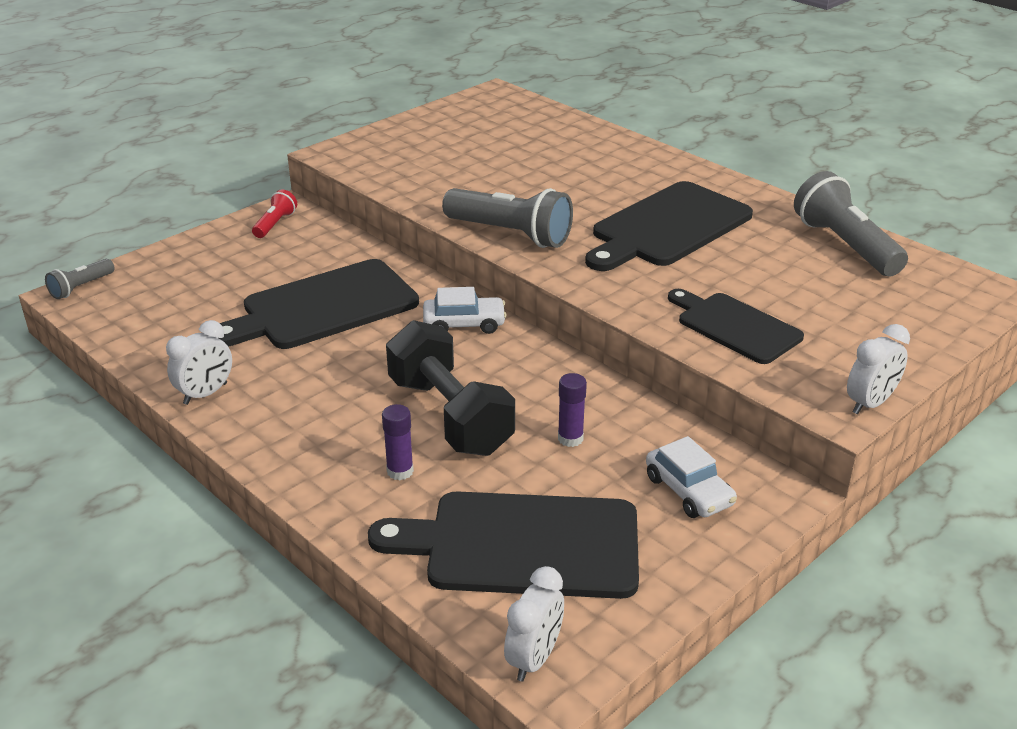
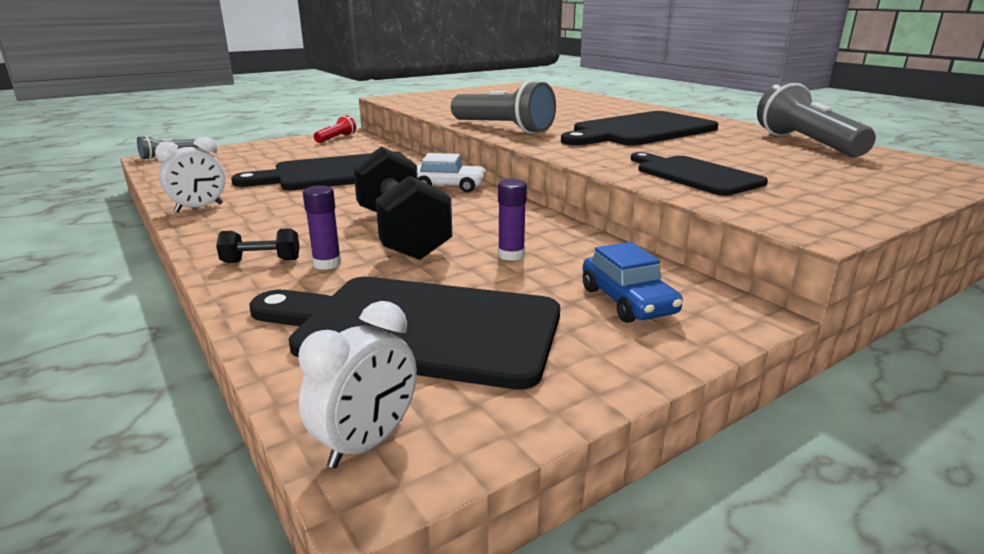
camera: 10 degrees right, 10 degrees down
white car [646,436,737,518] -> blue car [583,242,683,323]
white clock [847,324,910,414] -> none
none -> black dumbbell [216,228,299,263]

